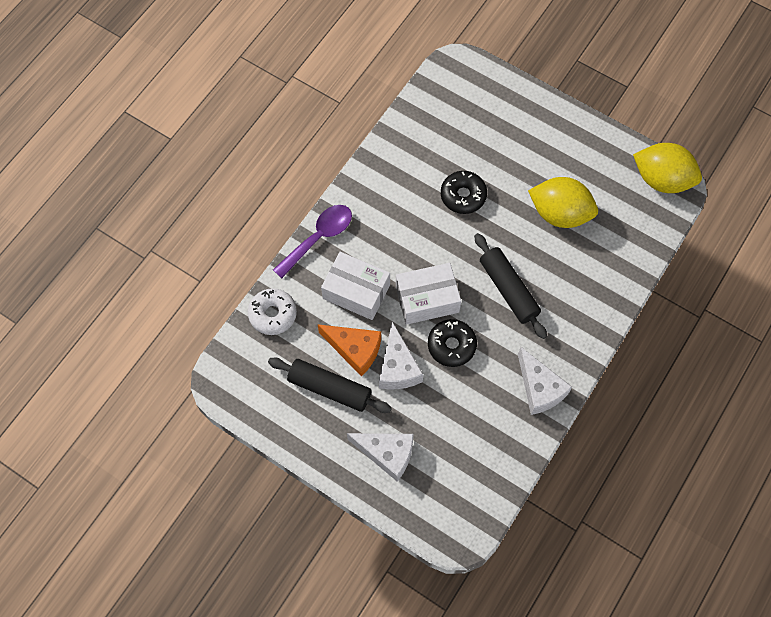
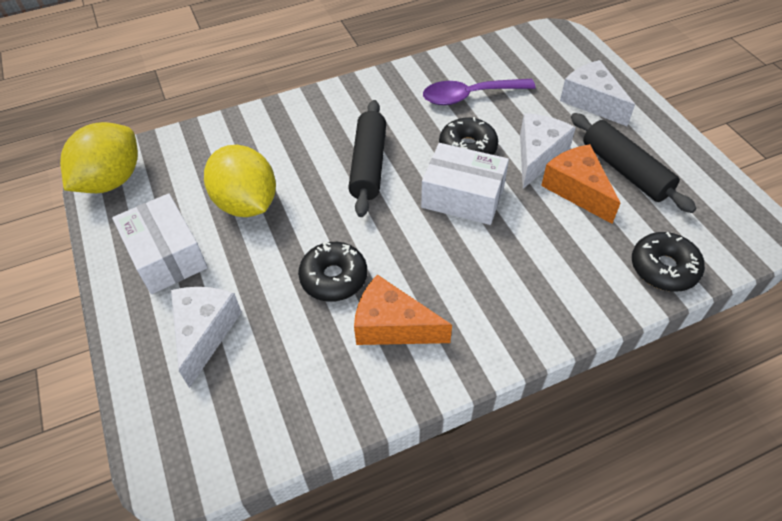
camera: 145 degrees left, 15 degrees down
white donut [248,288,297,335] -> black donut [632,232,705,292]
purple spoon [273,205,352,278] -> purple spoon moved to [423,79,536,105]
white box [321,252,390,320] -> white box moved to [112,193,208,294]
white cheese [518,347,572,415] -> white cheese moved to [171,287,242,388]
yellow lemon [633,143,702,193] -> yellow lemon turned 60 degrees clockwise [60,122,138,193]
none -> orange cheese [354,274,452,345]

